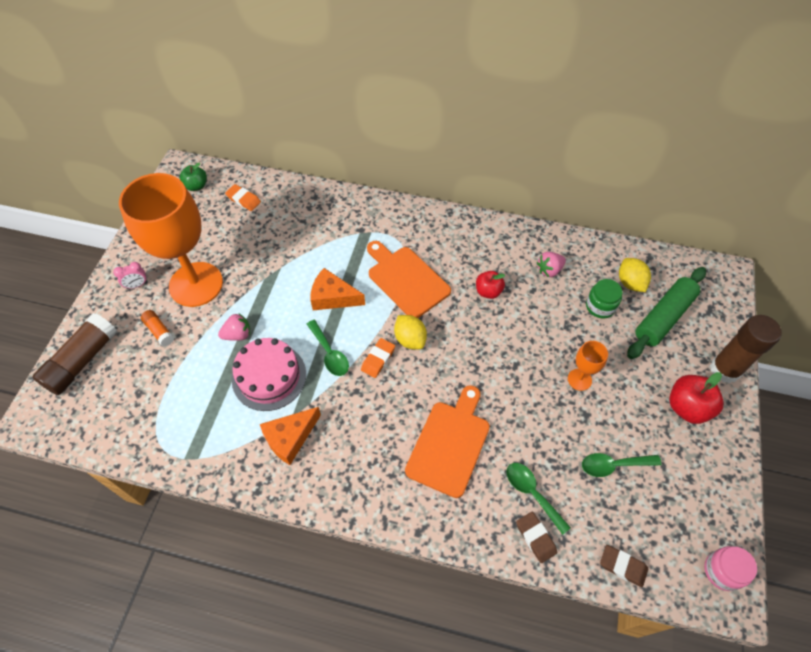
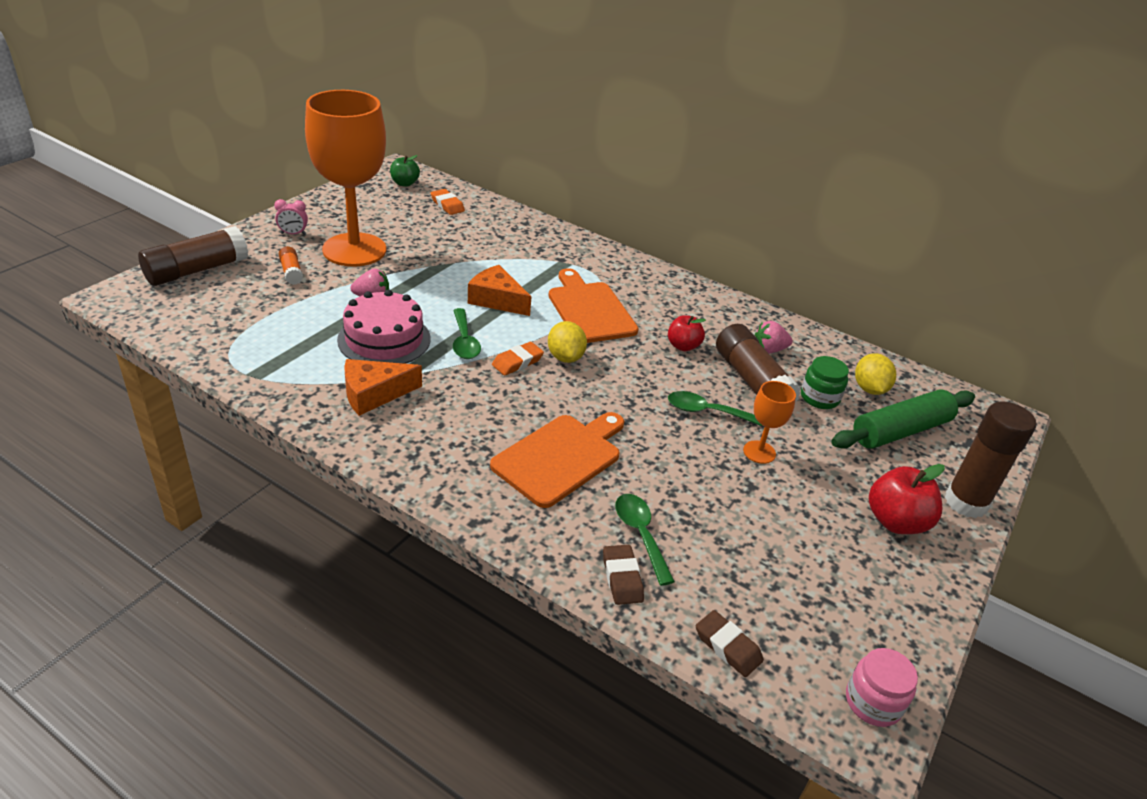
camera: 15 degrees right, 20 degrees down
green spoon [582,453,662,477] -> green spoon moved to [668,391,762,426]
none -> brown glue stick [716,324,801,402]

